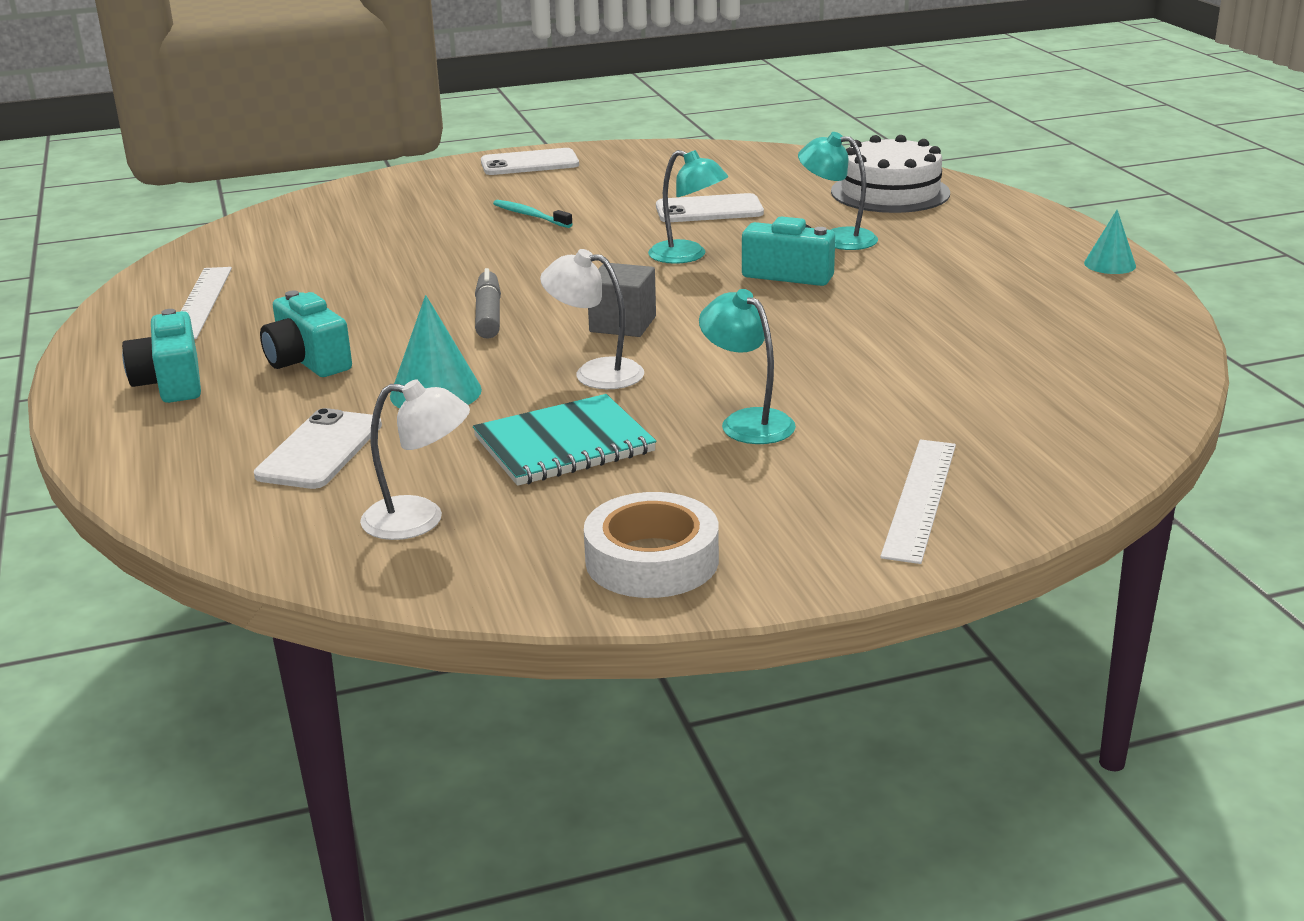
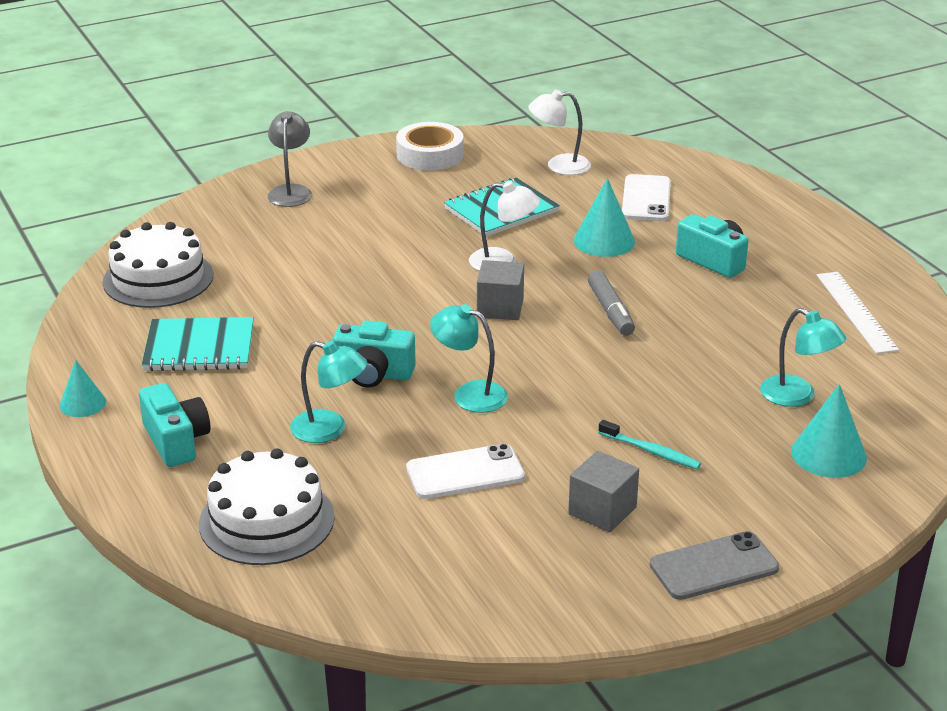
camera: 170 degrees right, 5 degrees up
turquoise camera [122,309,201,403] -> turquoise camera moved to [139,383,211,467]
white phone [481,148,579,175] -> grey phone [650,531,779,600]
turquoise lamp [699,289,796,444] -> turquoise lamp moved to [760,308,846,407]
white ruler [880,440,956,564] -> grey lamp [268,111,312,207]
none -> white cake [103,222,213,308]
none -> turquoise notebook [141,317,254,371]
none -> grey cube [568,451,639,532]
none -> turquoise cone [791,384,867,478]

